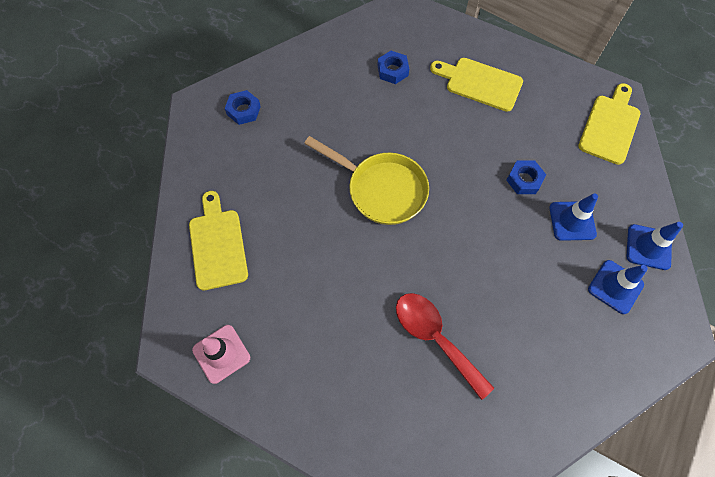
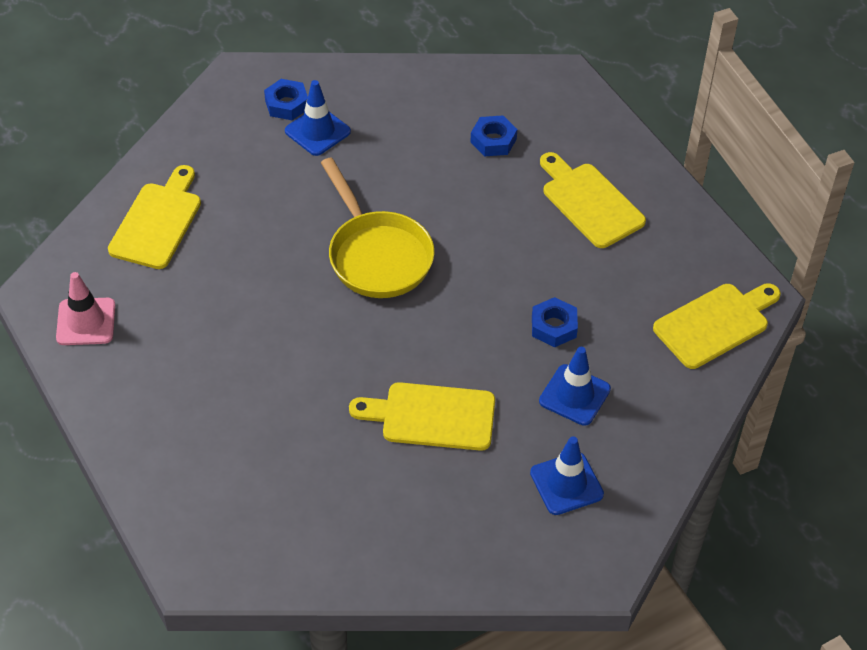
camera: 30 degrees right, 15 degrees down
red spoon [396,293,494,400] -> none
blue traffic cone [627,222,683,270] -> blue traffic cone moved to [285,80,351,156]
none -> yellow cutting board [349,382,495,451]

